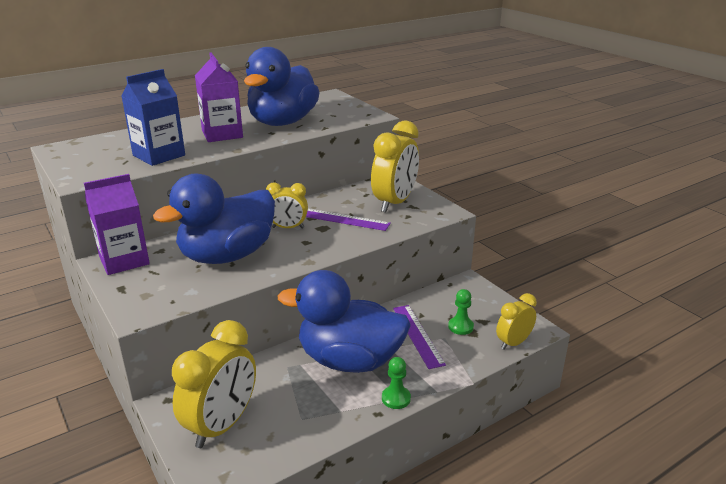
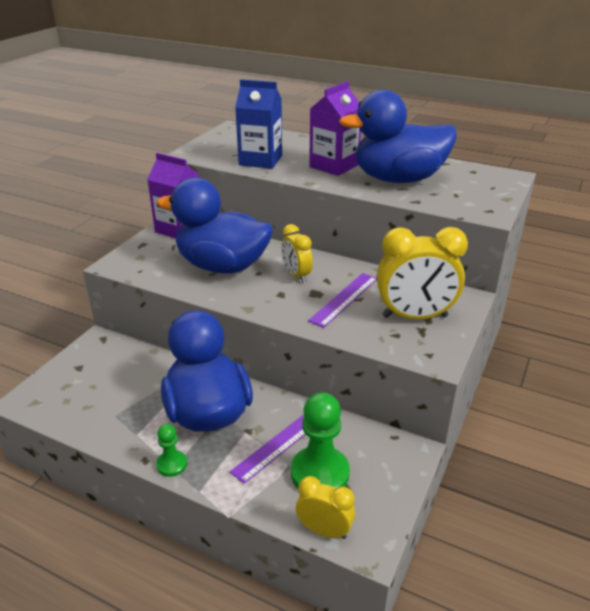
camera: 60 degrees right, 5 degrees up
yellow clock [172,320,256,448] -> none
purple ruler [306,209,391,231] -> purple ruler turned 45 degrees clockwise [308,273,377,328]
green pawn [448,289,474,335] -> green pawn [291,392,350,488], size x1.91

